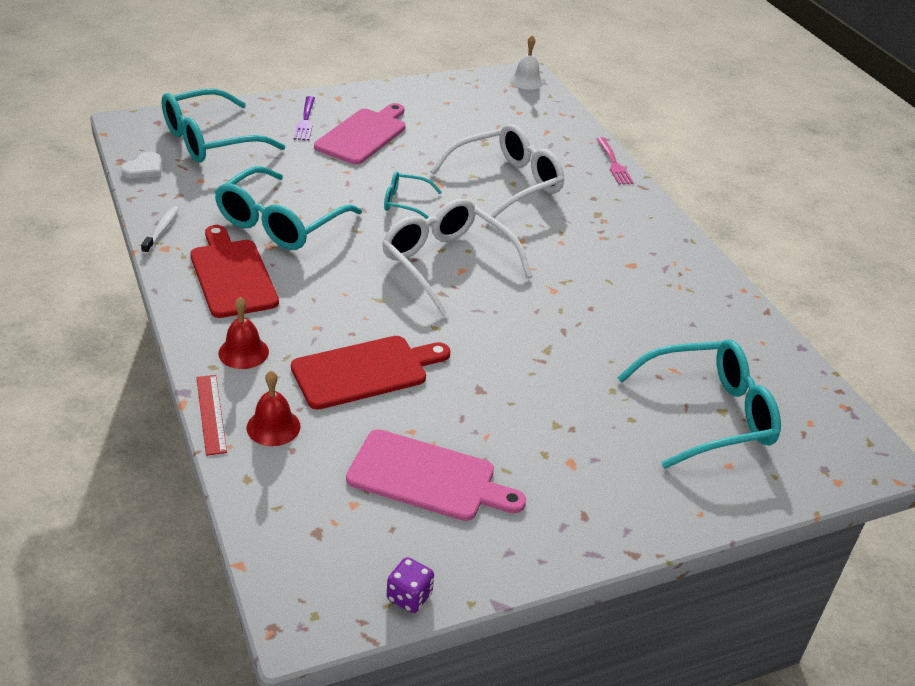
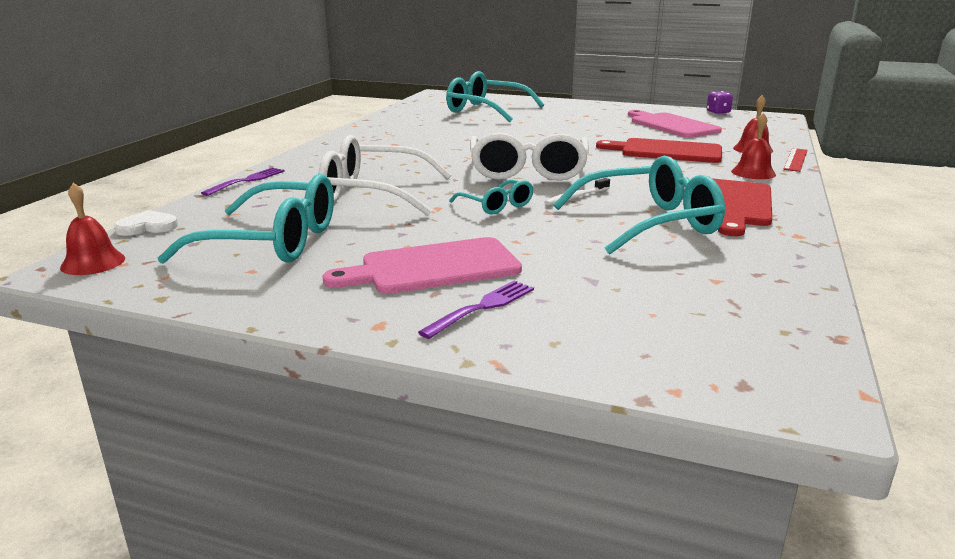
camera: 135 degrees left, 15 degrees down
white heart [121,152,162,179] -> white heart moved to [114,210,178,236]
white toothbrush [141,206,179,254] -> white toothbrush moved to [544,178,610,205]
turquoise glasses [162,88,285,163] -> turquoise glasses moved to [158,174,334,264]
white bell [509,35,544,89] -> red bell [60,183,125,275]
pink fork [596,137,634,185] -> purple fork [201,168,284,196]

